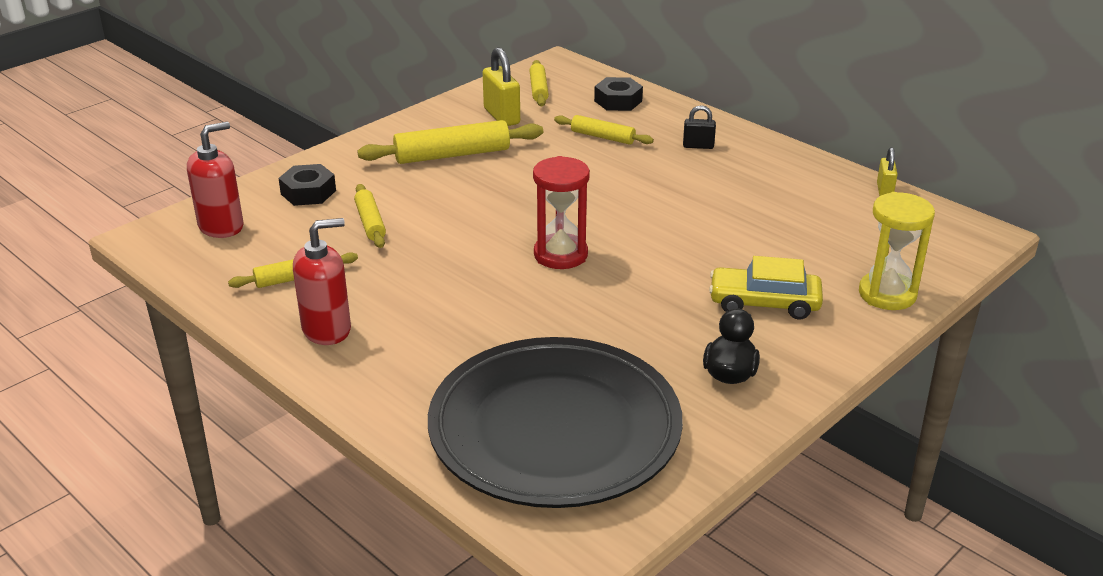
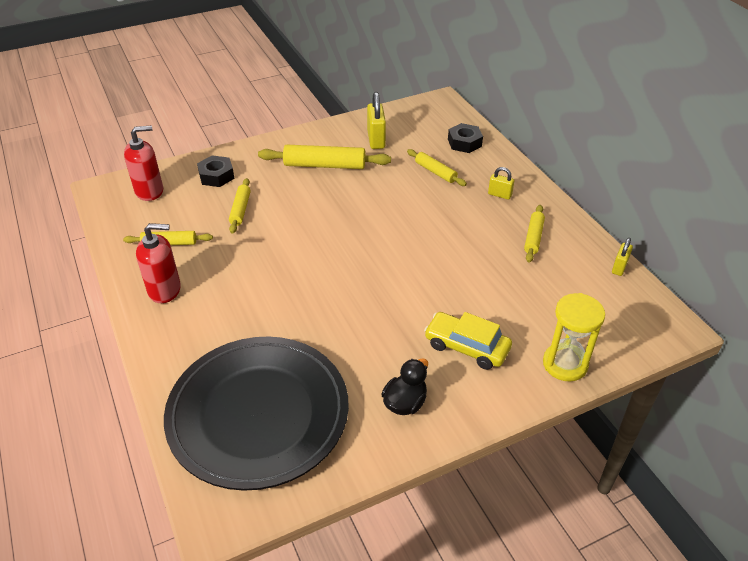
camera: 20 degrees right, 10 degrees up
yellow rolling pin [529,60,549,106] -> yellow rolling pin moved to [524,205,545,263]
red hourglass [533,156,590,269] -> none
black padlock [683,105,716,149] -> yellow padlock [488,167,514,200]

